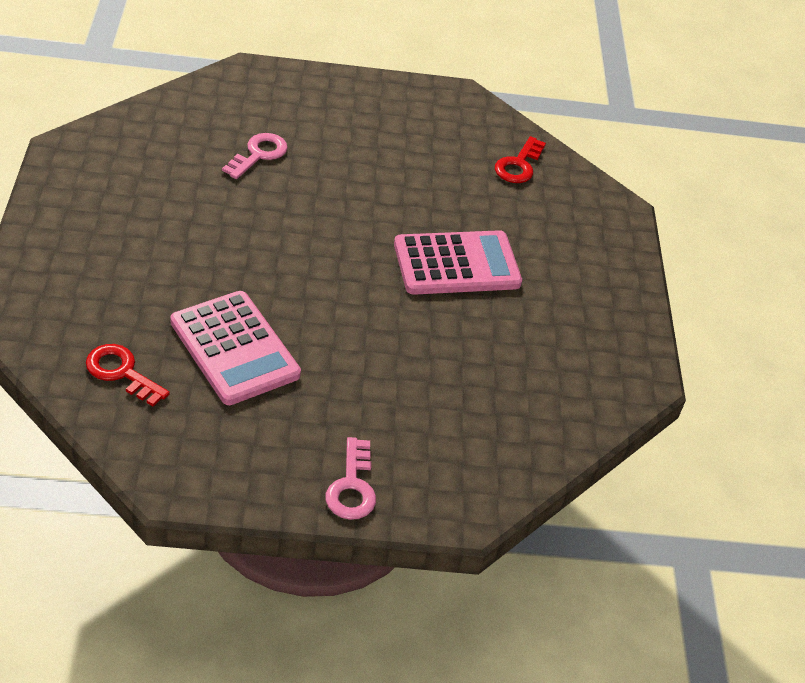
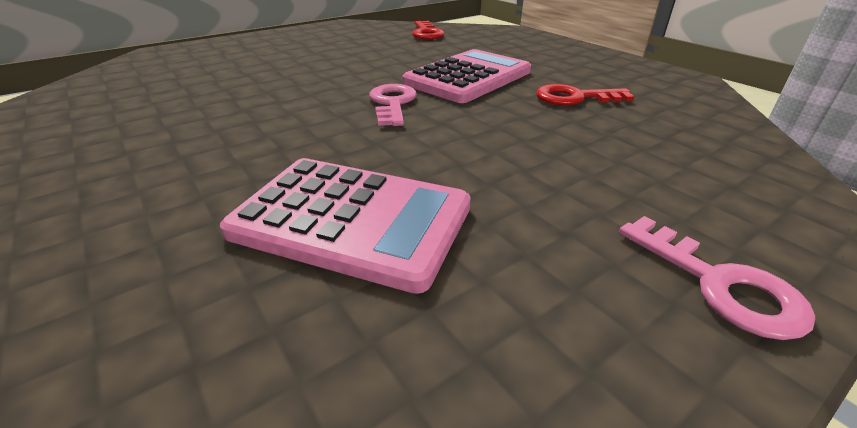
camera: 30 degrees left, 10 degrees down
red key [86,344,170,406] -> red key moved to [536,84,635,105]
pink key [222,133,288,179] -> pink key moved to [369,84,417,126]

